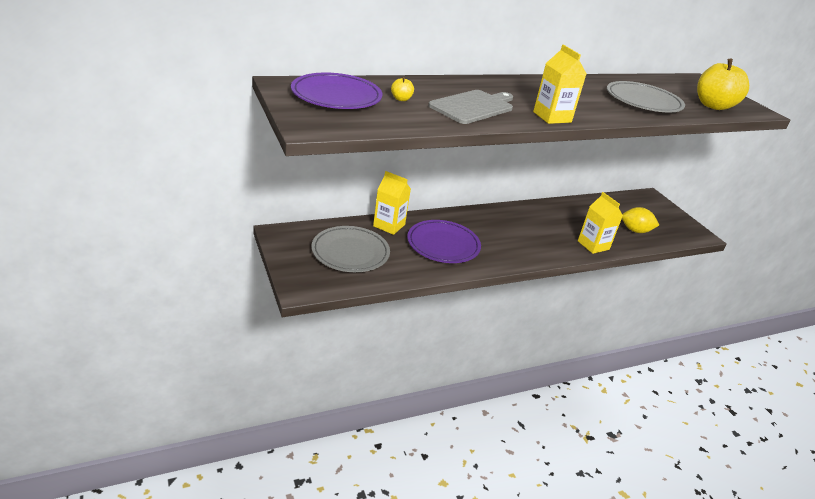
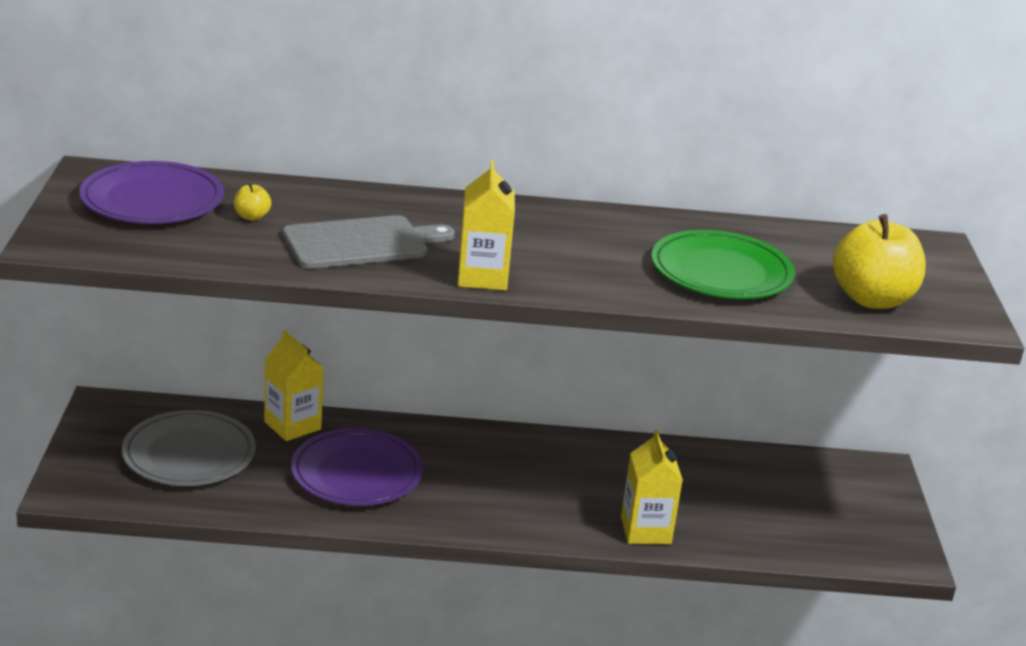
camera: 25 degrees right, 5 degrees down
grey plate [607,81,685,112] -> green plate [651,230,795,299]
yellow lemon [622,207,659,233] -> none

